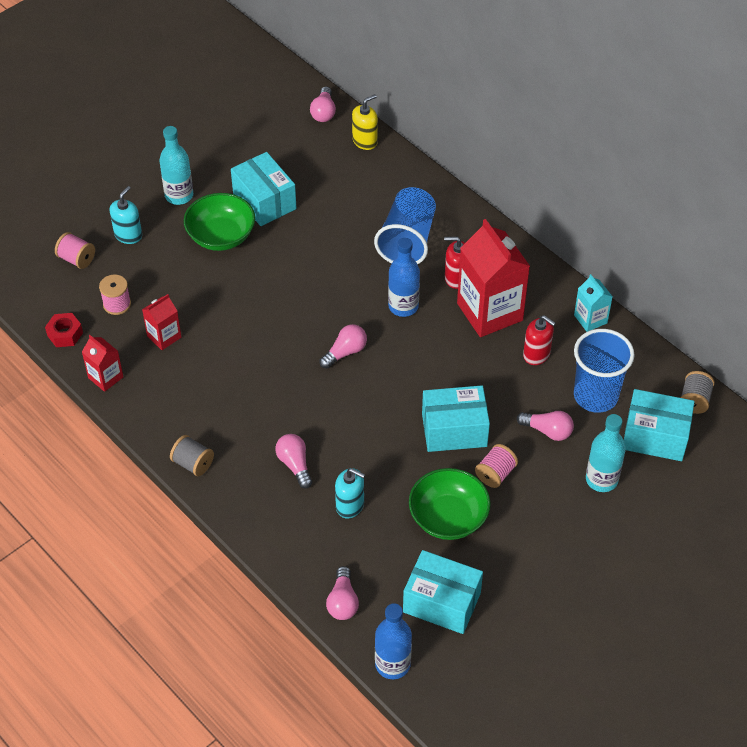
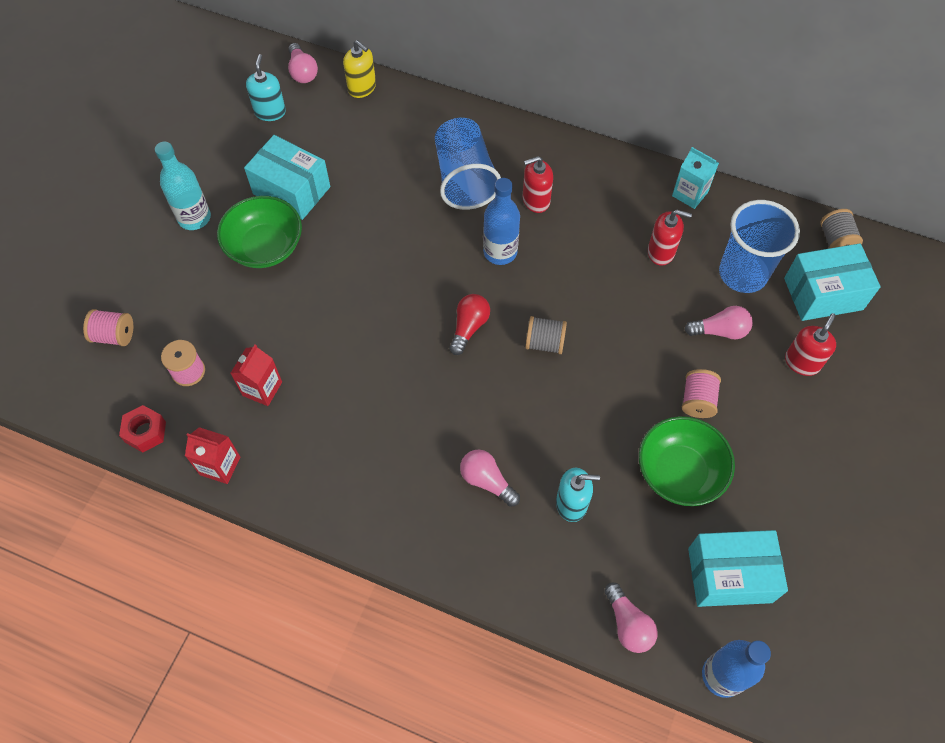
camera: 25 degrees left, 10 degrees up
turquoise soap dispenser [110,186,142,244] -> turquoise soap dispenser moved to [246,54,286,121]
grey spool [170,435,214,476] -> grey spool moved to [525,316,567,354]
pink light bulb [320,324,367,369] -> red light bulb [449,294,490,355]
yellow soap dispenser [352,94,378,150] -> yellow soap dispenser turned 105 degrees clockwise [343,40,376,98]
turquoise box [422,385,490,452] -> none
red carton [457,219,530,337] -> none
turquoise bottle [586,414,626,492] -> red soap dispenser [785,313,836,376]

